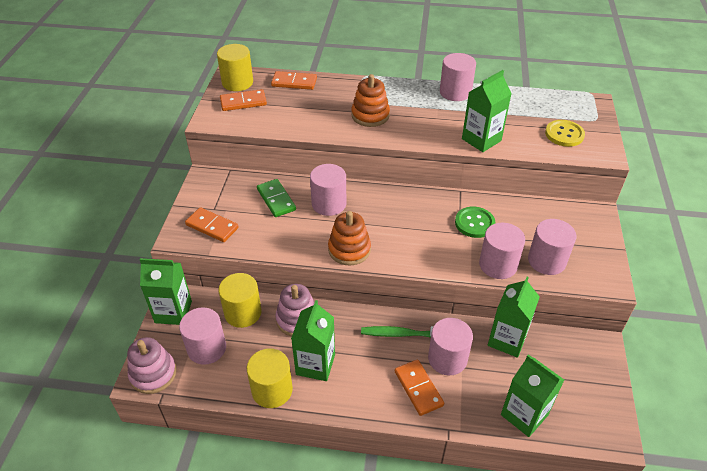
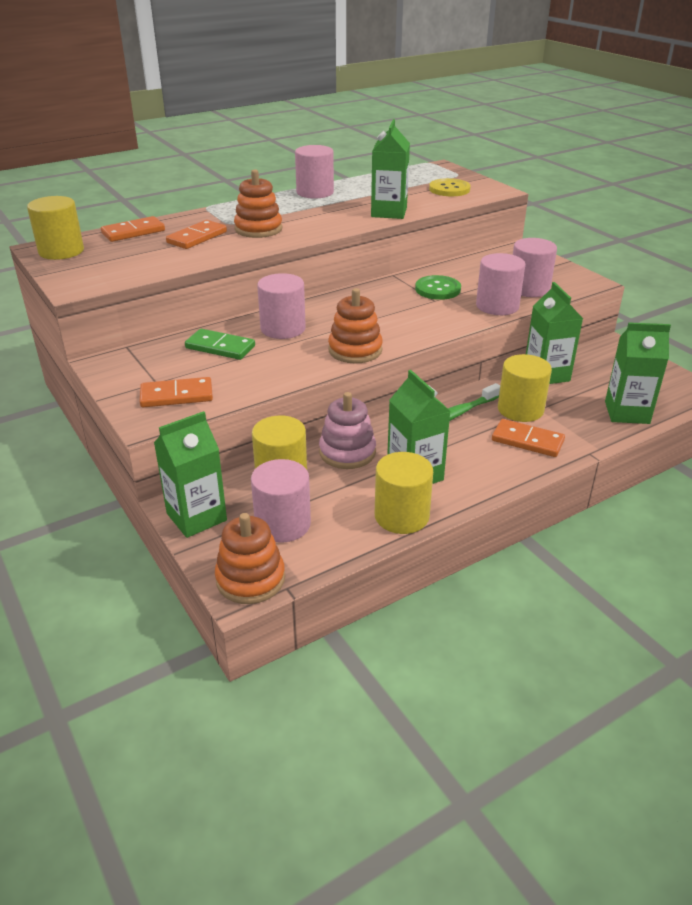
camera: 40 degrees left, 10 degrees down
pink stacking toy [127,337,177,394] -> orange stacking toy [215,513,285,604]
orange domino [220,89,267,111] -> orange domino moved to [166,220,227,249]
pink cylinder [428,318,473,375] -> yellow cylinder [498,354,552,422]

